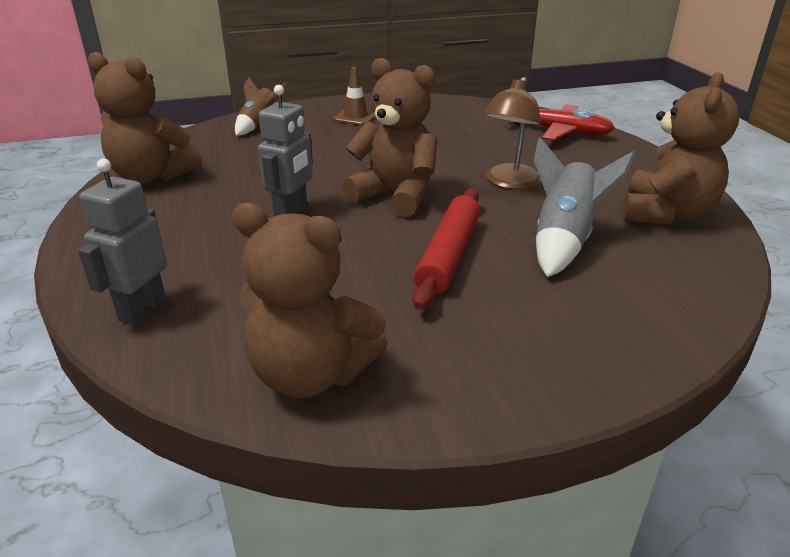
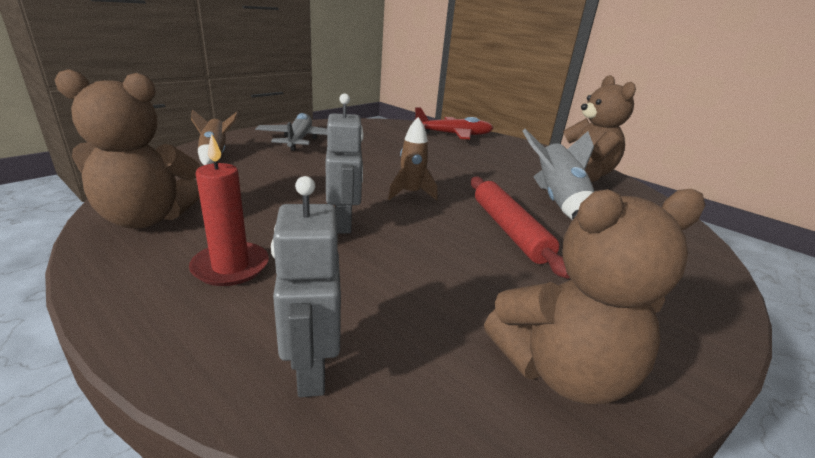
camera: 35 degrees left, 5 degrees down
brown traffic cone [333,67,376,125] -> grey plane [255,113,327,151]
brown teddy bear [342,58,437,217] -> brown rocket [388,117,438,200]
brown lamp [484,77,541,190] -> none
none -> red candle [189,133,269,286]

